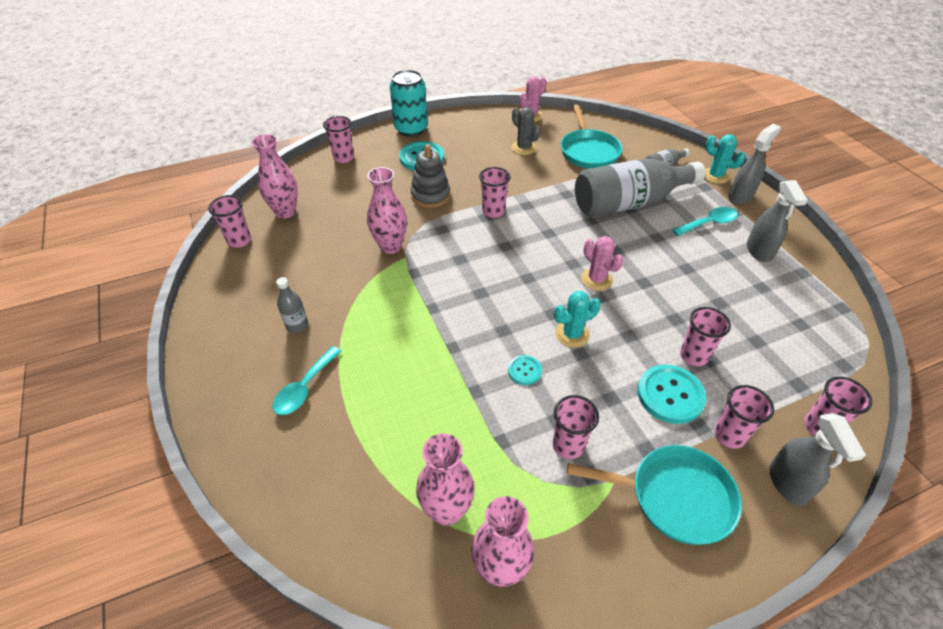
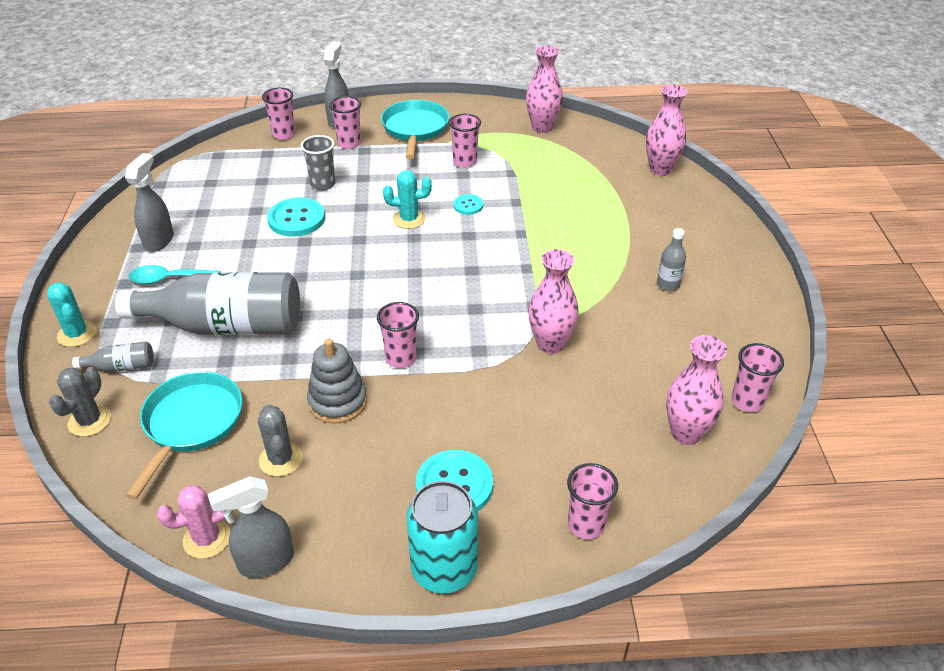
camera: 160 degrees left, 5 degrees down
turquoise spoon [272,346,342,415] -> none
grey stacking toy [410,144,451,208] -> grey stacking toy moved to [307,339,367,423]
pink vase [416,433,475,526] -> pink vase moved to [646,85,687,176]
turquoise pan [567,445,742,545] -> turquoise pan turned 60 degrees clockwise [381,100,450,159]
pink cactus [581,236,623,291] -> none
turquoise button [637,365,706,424] -> turquoise button moved to [267,197,325,237]
pink cup [680,307,731,366] -> grey cup [301,135,335,191]
grey spray bottle [728,124,781,205] -> grey spray bottle moved to [208,476,294,578]
none -> grey cactus [49,367,111,437]

